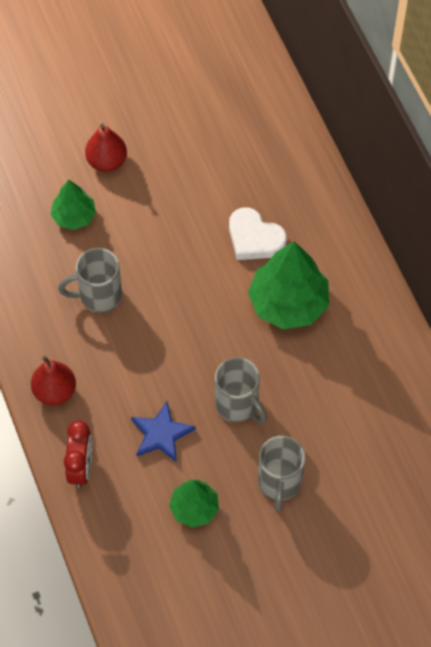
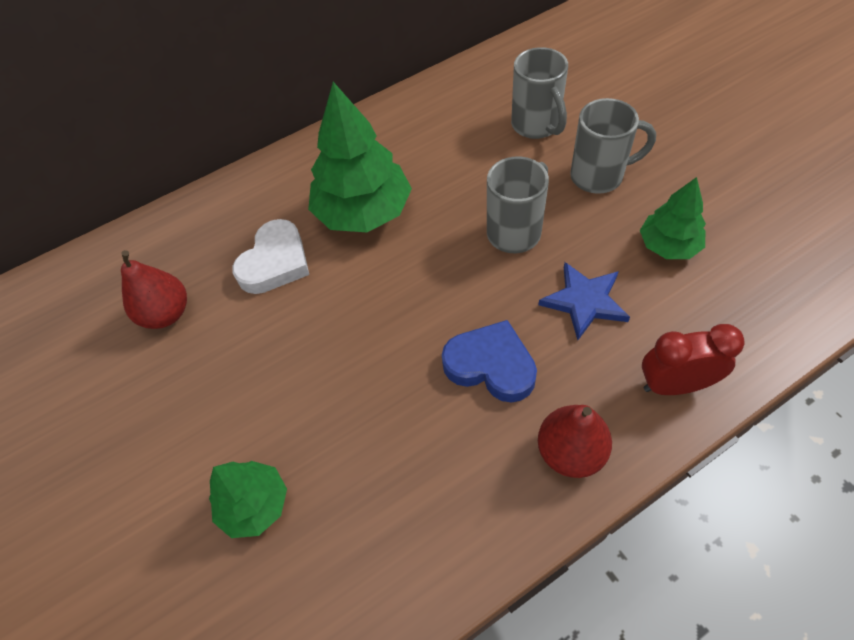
camera: 95 degrees left, 5 degrees down
grey mug [58,248,122,313] -> grey mug moved to [511,47,568,139]
red pear [85,124,127,172] -> red pear moved to [121,250,187,329]
none -> blue heart [442,320,537,403]

